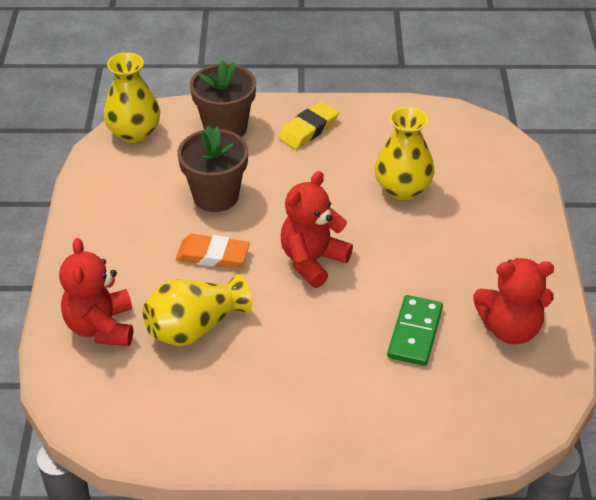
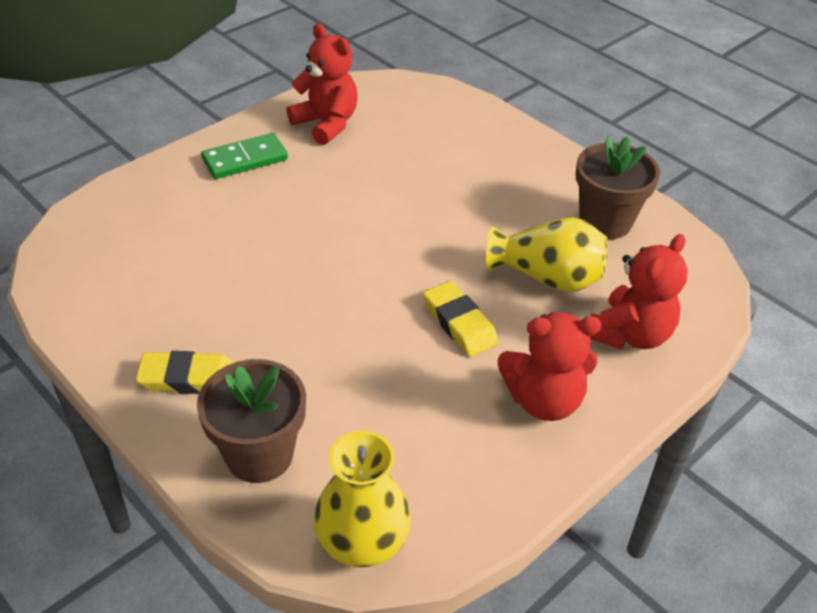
camera: 135 degrees left, 0 degrees up
orange eraser [176,234,250,269] -> yellow eraser [423,281,499,357]
brown flower pot [178,125,248,212] -> brown flower pot moved to [576,136,660,239]
red teddy bear [281,171,353,288] -> red teddy bear moved to [498,312,601,421]
yellow vase [375,107,434,200] -> none
green domino [387,295,443,366] -> green domino moved to [201,133,288,179]

